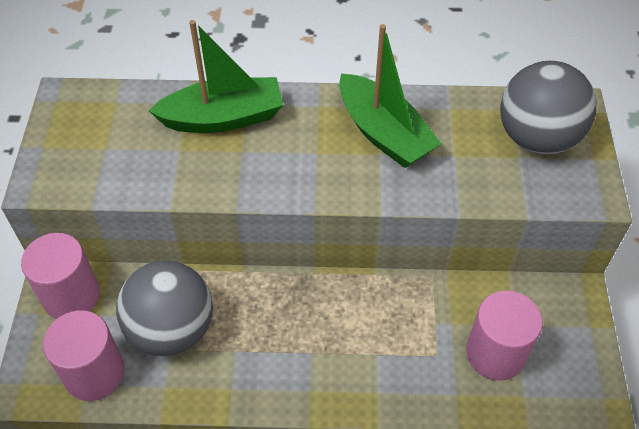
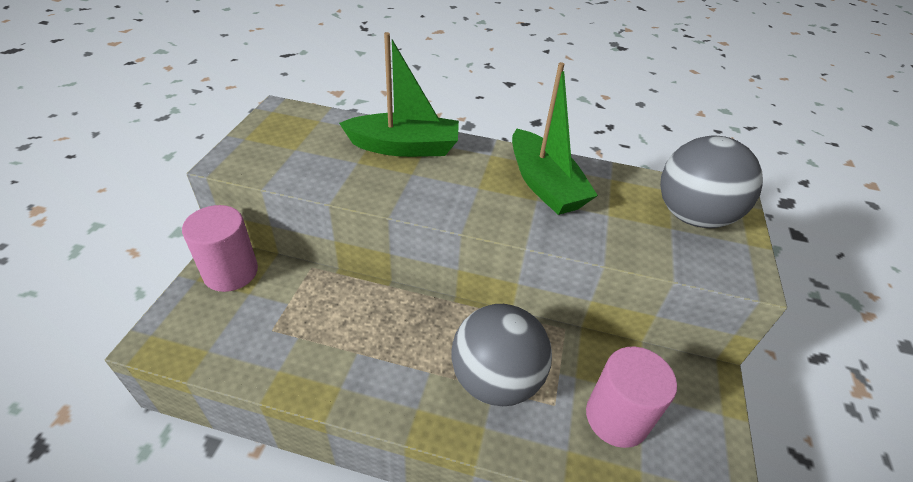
camera: 10 degrees right, 10 degrees down
pink cylinder [43,310,125,401] -> none
grey ball [116,260,213,356] -> grey ball moved to [451,304,552,406]

